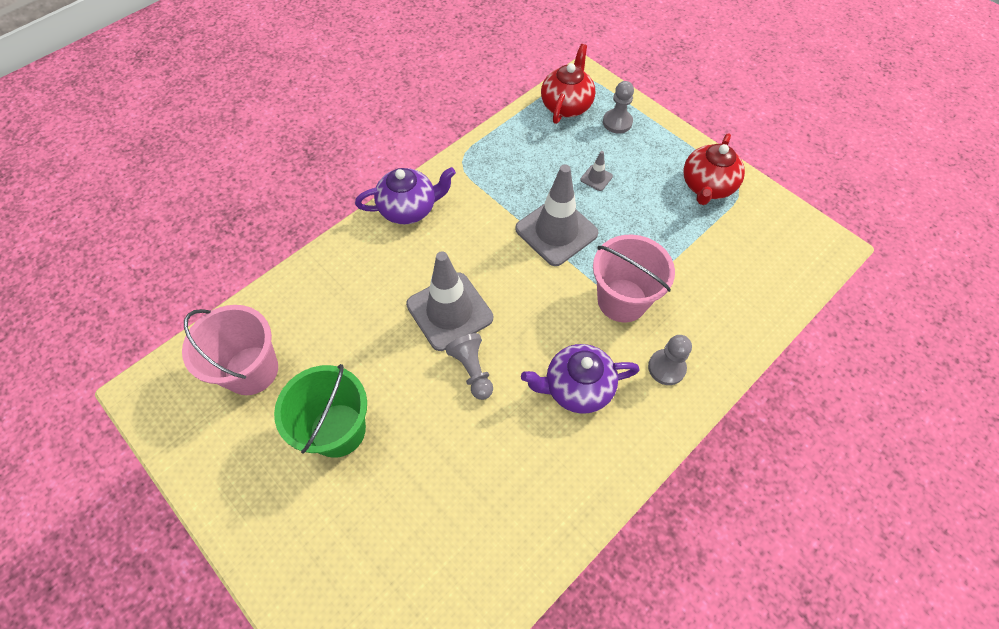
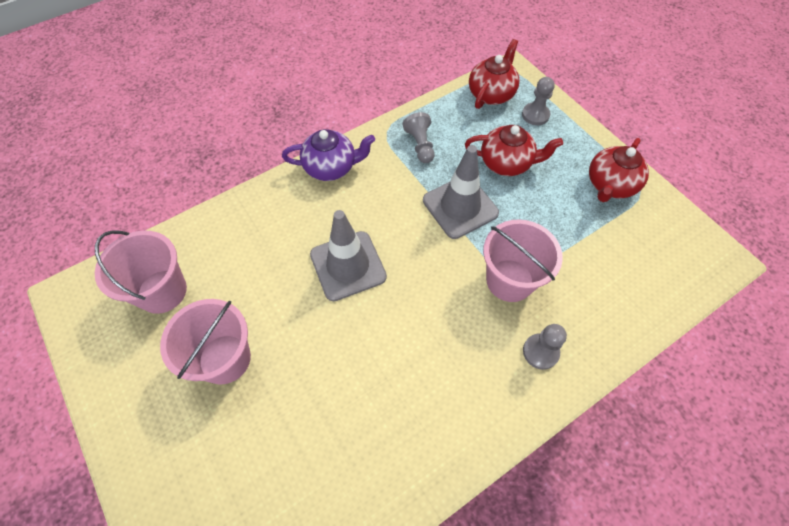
camera: 10 degrees right, 0 degrees up
green bucket [274,364,367,458] -> pink bucket [160,299,251,384]
grey pawn [445,333,493,400] -> grey pawn moved to [402,112,434,163]
purple teapot [521,344,640,414] -> none
grey traffic cone [580,151,613,191] -> red teapot [465,125,563,176]

